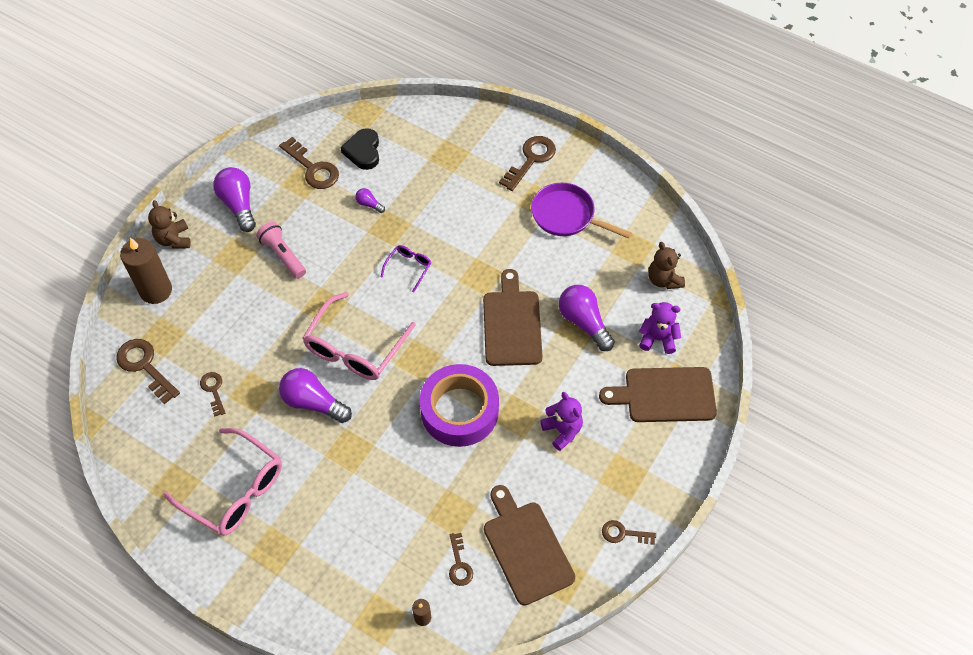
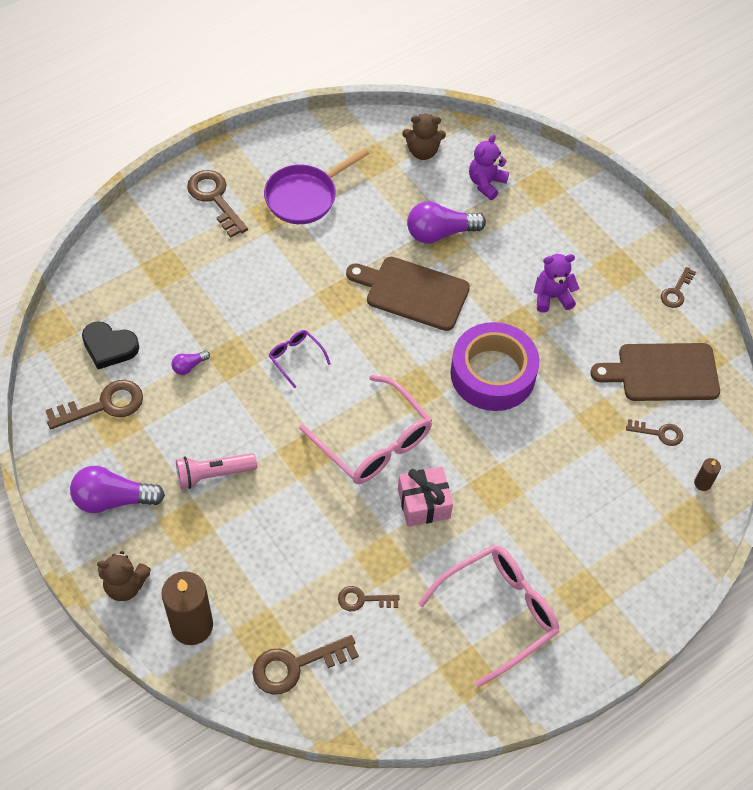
camera: 70 degrees left, 0 degrees up
purple light bulb [279,368,352,423] -> pink gift [398,467,453,527]
brown cutting board [599,367,717,422] -> none

